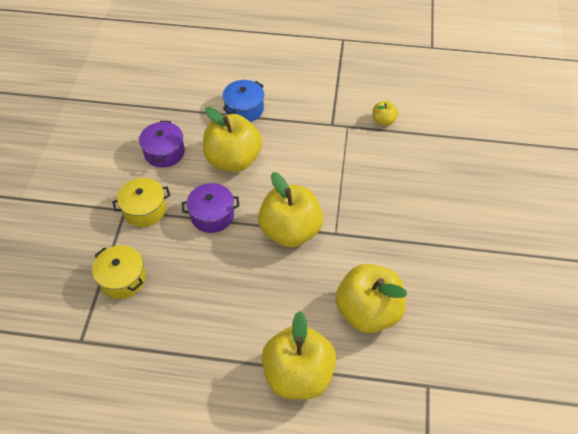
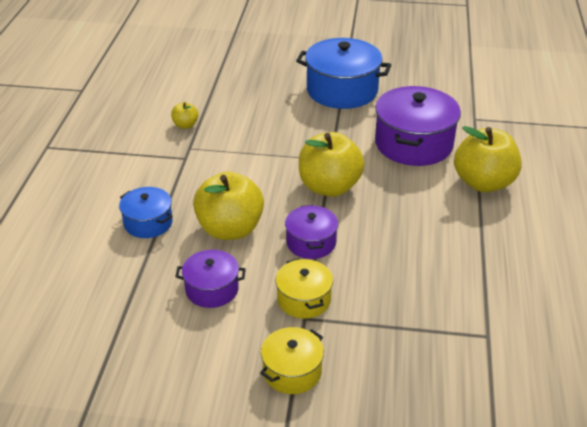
camera: 90 degrees left, 15 degrees down
yellow pot [92,245,146,299] -> yellow pot moved to [260,327,324,394]
yellow apple [335,264,407,333] -> purple pot [375,86,461,166]
none -> blue pot [296,38,391,109]

